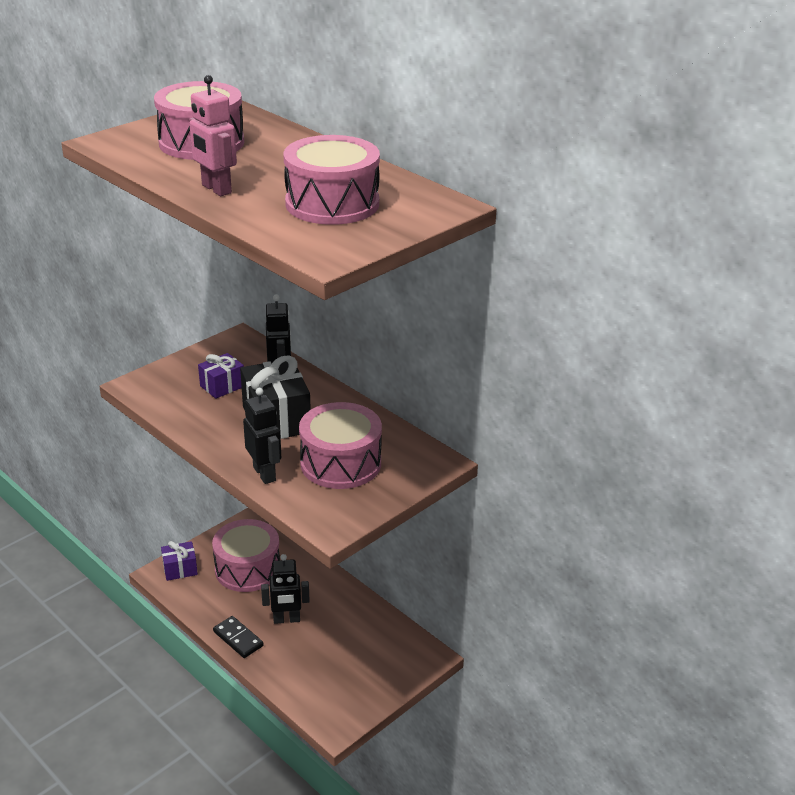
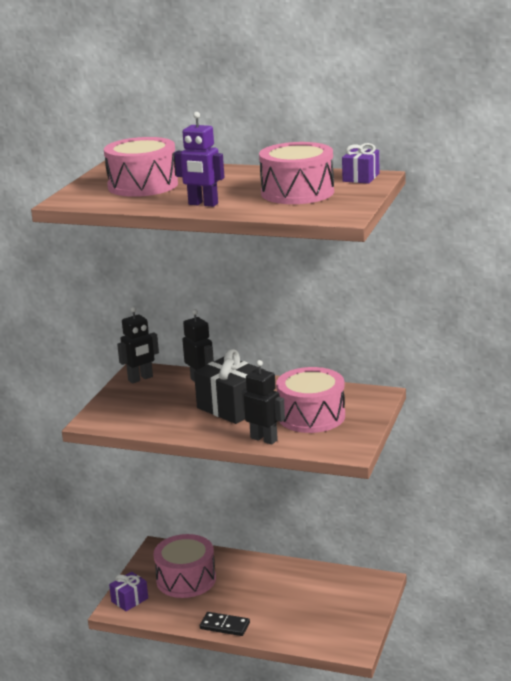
camera: 25 degrees left, 10 degrees down
pink robot [189,75,237,196] -> purple robot [174,112,225,207]
purple gift [198,353,244,399] -> purple gift moved to [342,143,379,184]
black robot [261,554,310,624] -> black robot moved to [117,306,159,384]

